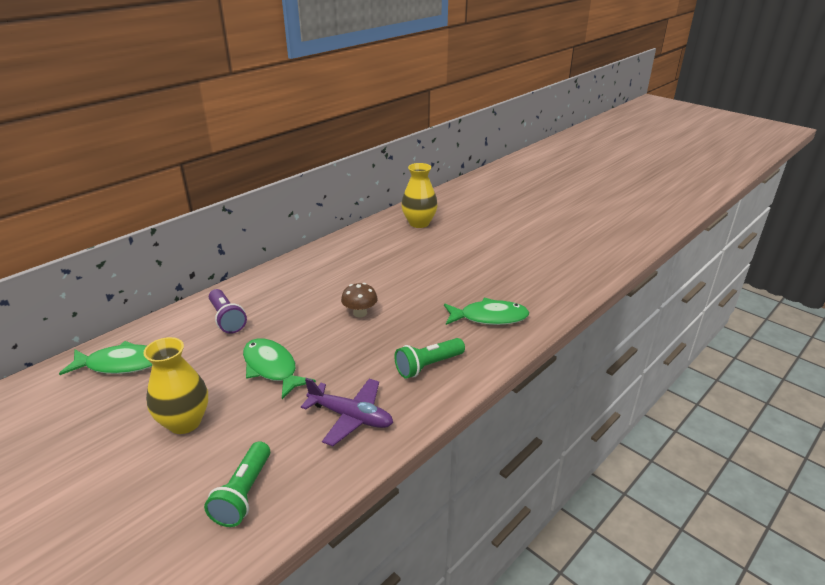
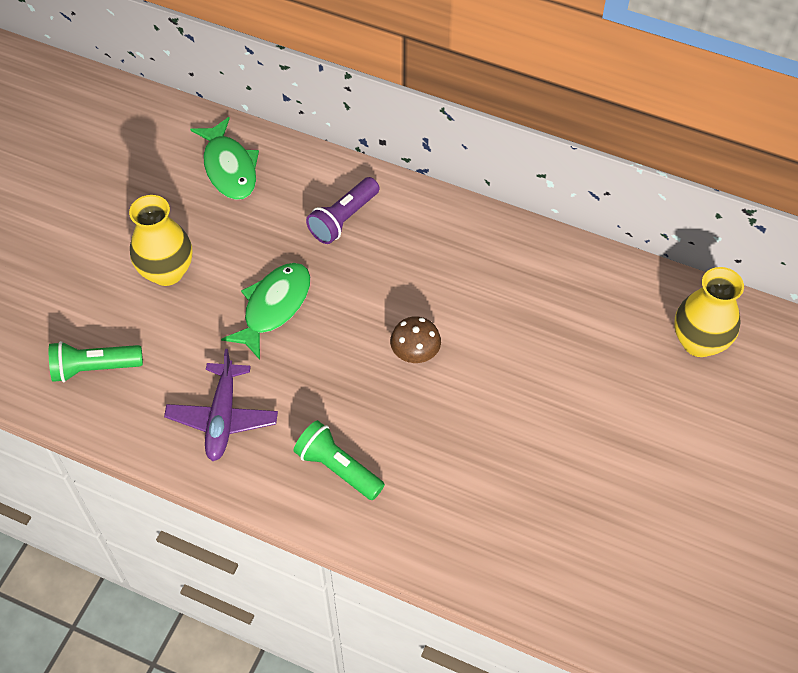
camera: 70 degrees right, 25 degrees up
green fish [444,298,529,325] -> none

